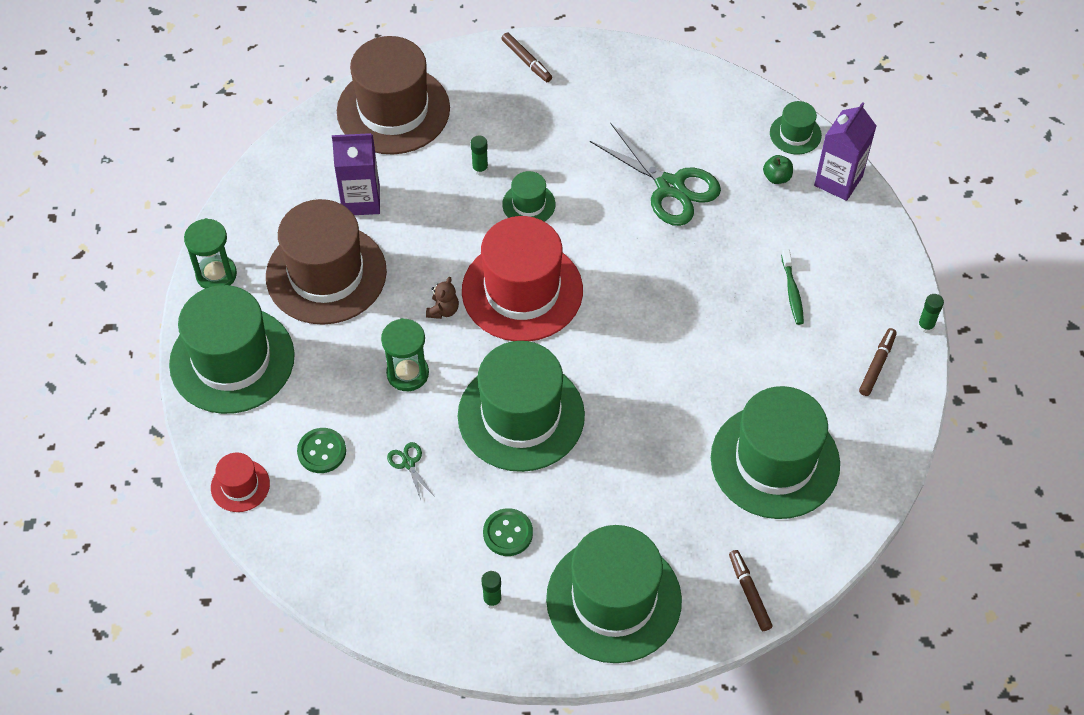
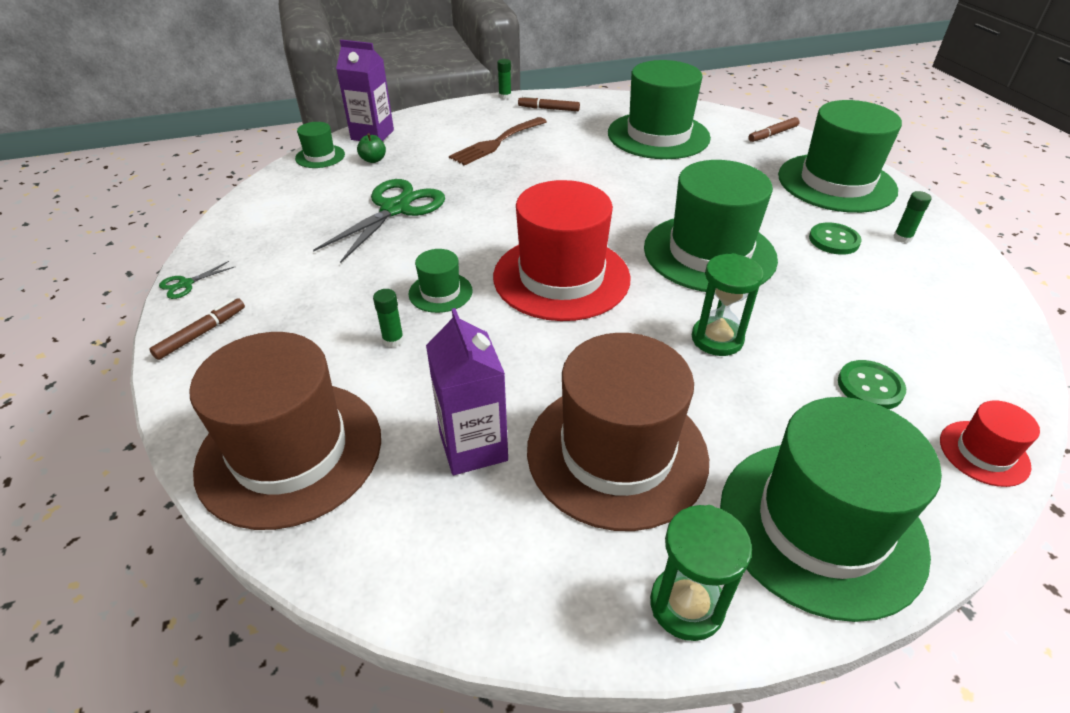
camera: 105 degrees left, 15 degrees down
green scissors [387,442,433,500] -> green scissors moved to [159,261,234,299]
brown teddy bear [426,277,459,319] -> none
green toothbrush [781,249,804,325] -> brown fork [449,117,547,165]

